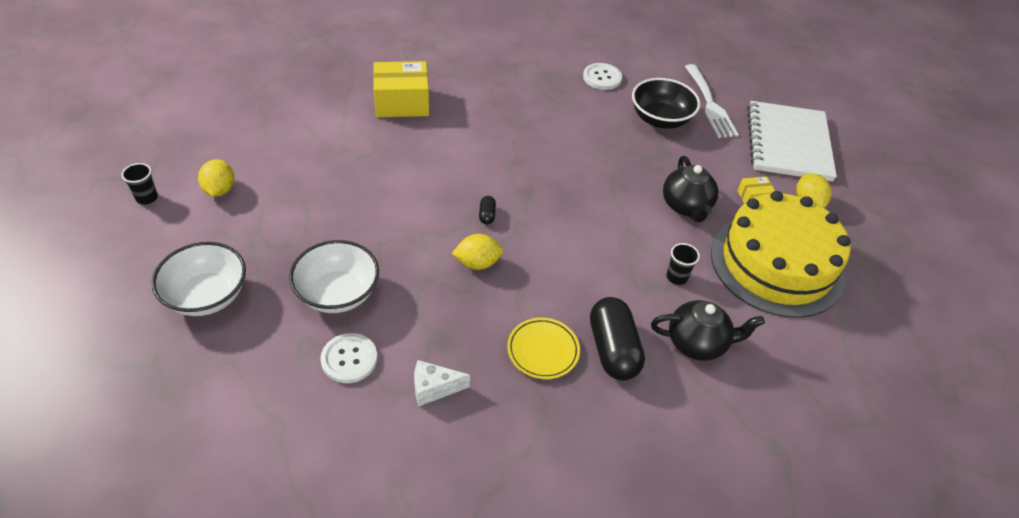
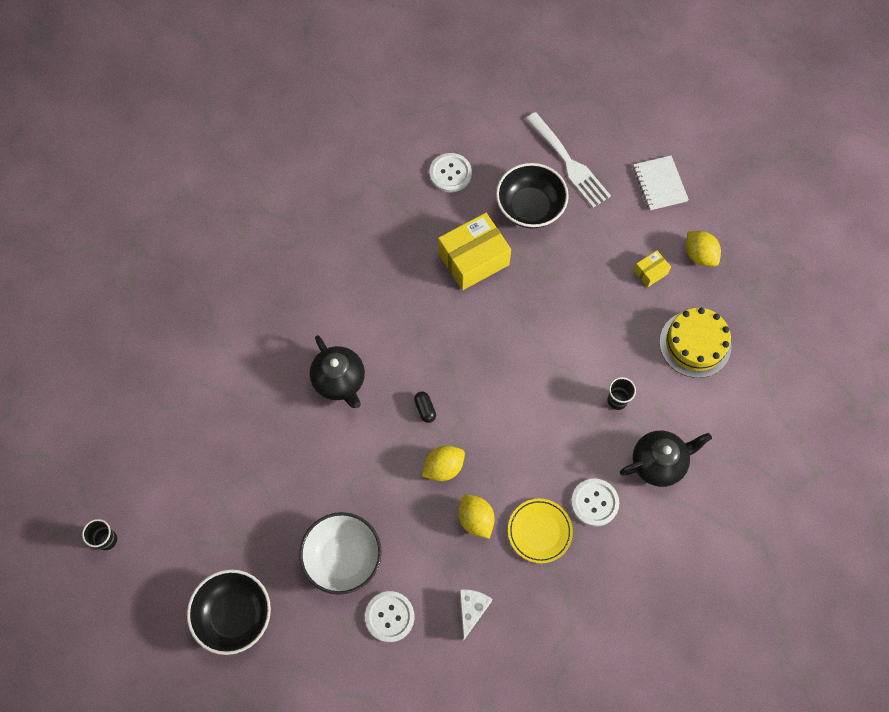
camera: 20 degrees left, 20 degrees up
white bowl [152,242,246,316] -> black bowl [187,569,271,655]
yellow lemon [198,159,234,197] -> yellow lemon moved to [458,495,495,539]
yellow box [373,61,429,117] -> yellow box moved to [438,213,511,290]
white cheese [414,360,470,406] -> white cheese turned 135 degrees clockwise [459,589,492,641]
black capsule [590,297,645,380] -> white button [571,479,619,527]
black teapot [663,156,718,222] -> black teapot moved to [310,335,365,408]
yellow cake [711,191,851,318] -> yellow cake [659,308,731,378], size x0.57
white notebook [747,101,837,182] -> white notebook [633,156,689,210], size x0.51

